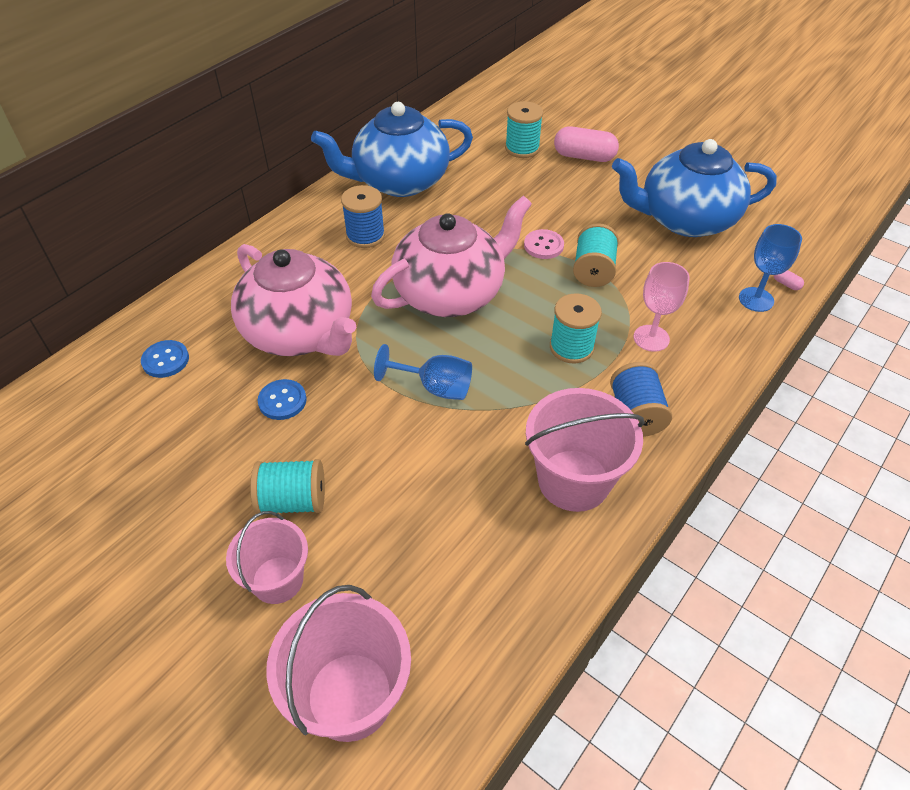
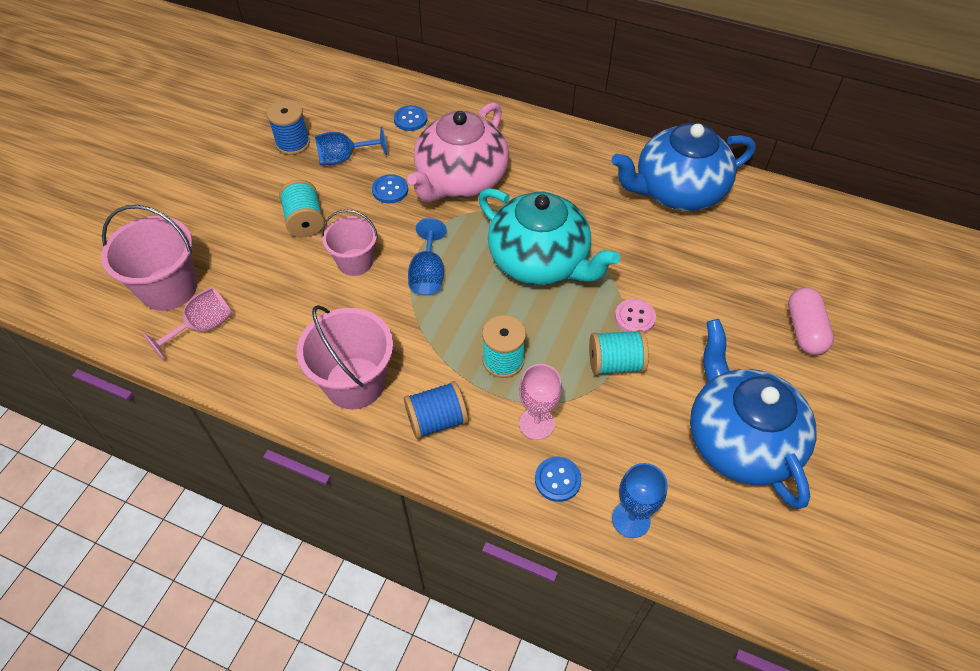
camera: 75 degrees right, 5 degrees up
pink bucket [226,511,308,604] -> pink bucket moved to [322,210,378,276]
blue teapot [311,102,473,197] -> blue teapot turned 75 degrees counterclockwise [611,123,756,211]
blue spool [341,185,385,248] -> blue spool moved to [267,100,310,155]
pink teapot [371,196,532,317] -> turquoise teapot [478,188,620,285]
turquoise spool [505,101,543,158] -> none
pink capsule [773,270,804,290] -> none
none -> pink goblet [142,287,232,360]
none -> blue goblet [315,126,387,165]
none -> blue button [535,457,582,502]

